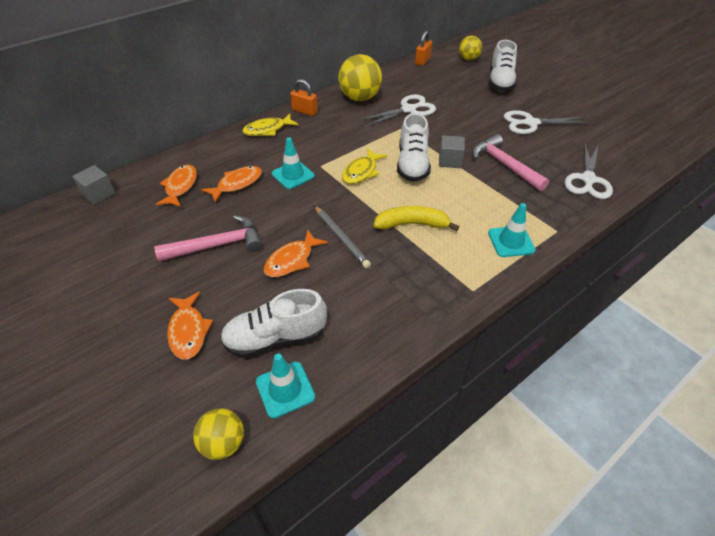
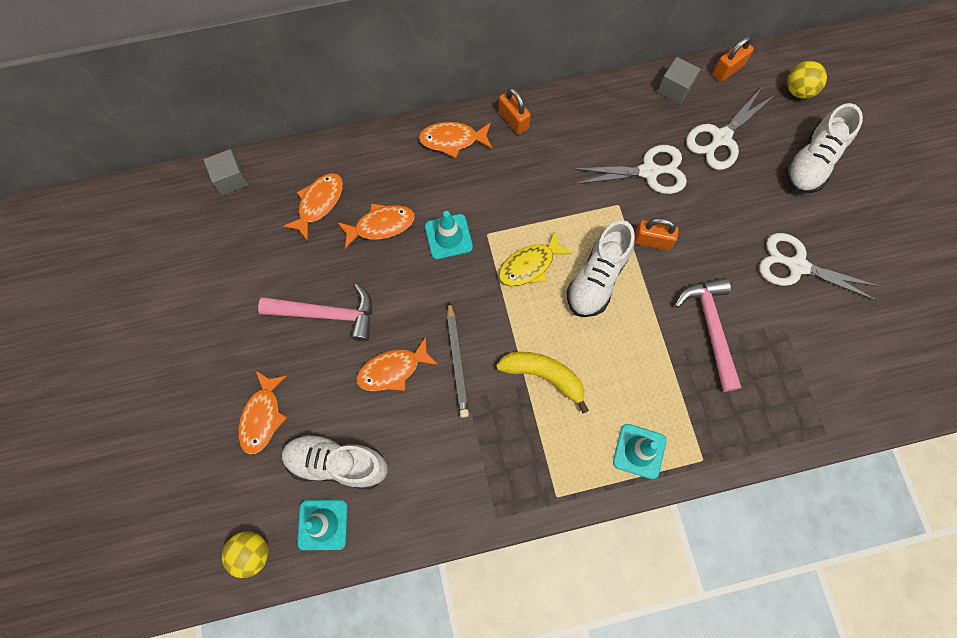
camera: 25 degrees right, 25 degrees up
yellow fish [242,114,299,136] -> orange fish [419,122,492,158]
yellow ball [338,54,382,101] -> none
grey cube [439,135,465,168] -> grey cube moved to [657,57,701,104]
white scissors [564,143,613,199] -> white scissors moved to [686,87,776,170]
none -> orange padlock [634,218,679,250]

